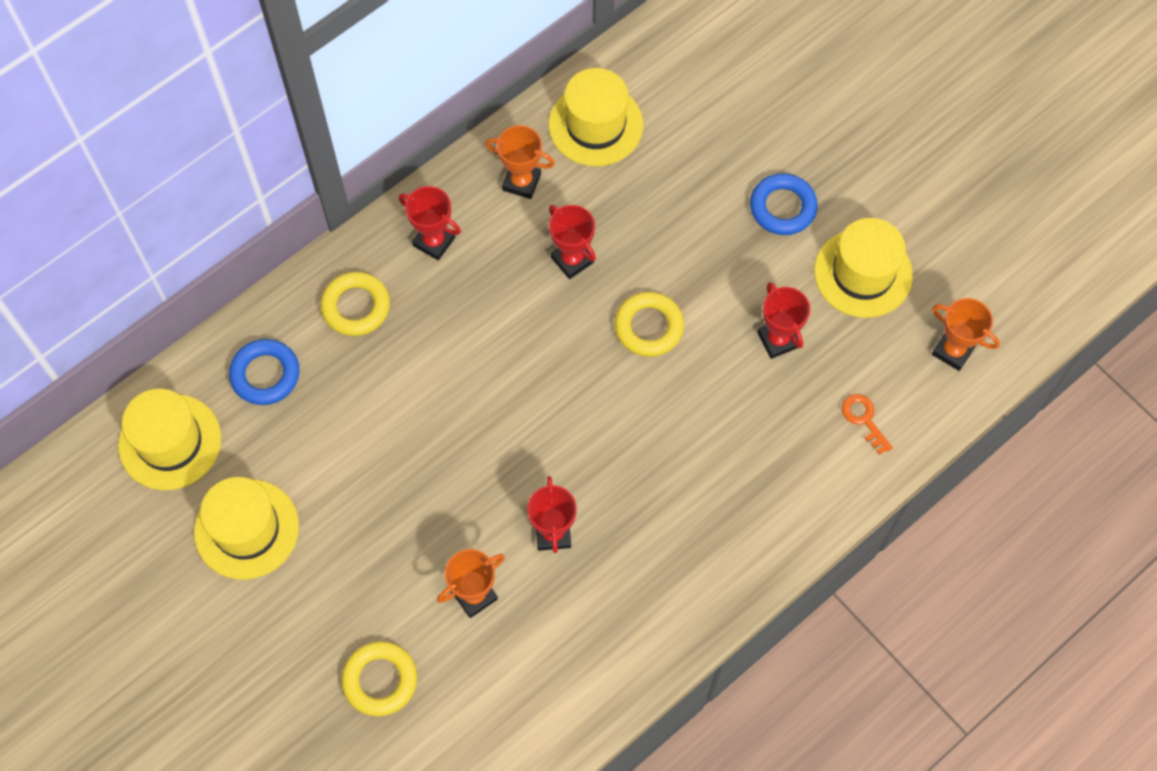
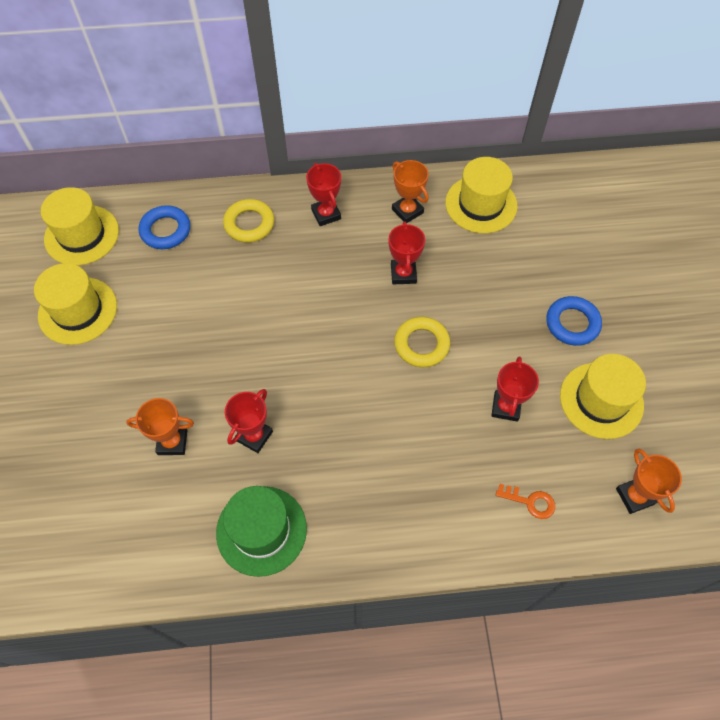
camera: 35 degrees right, 5 degrees down
yellow ring [342,641,417,716] -> none
orange key [842,394,893,455] -> orange key turned 105 degrees clockwise [496,484,555,519]
none -> green hat [216,486,307,577]

